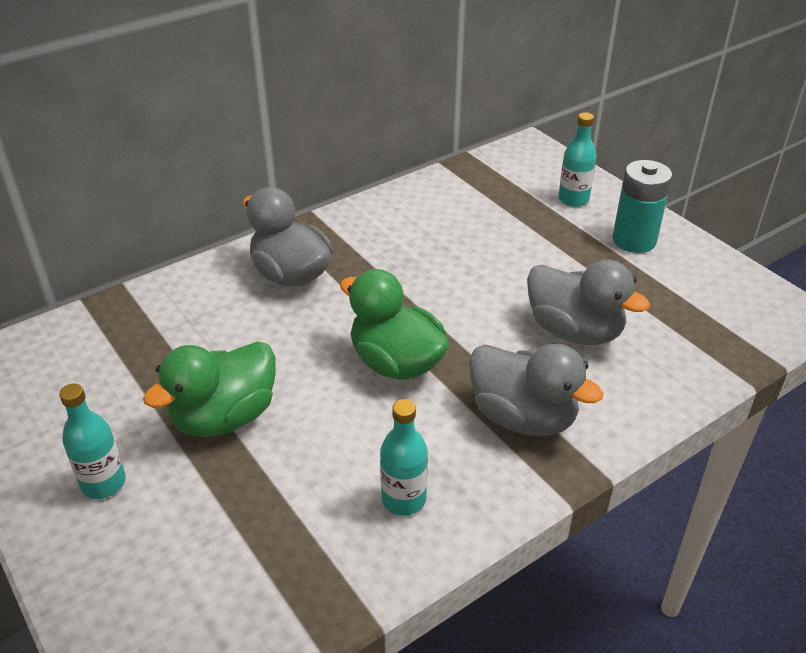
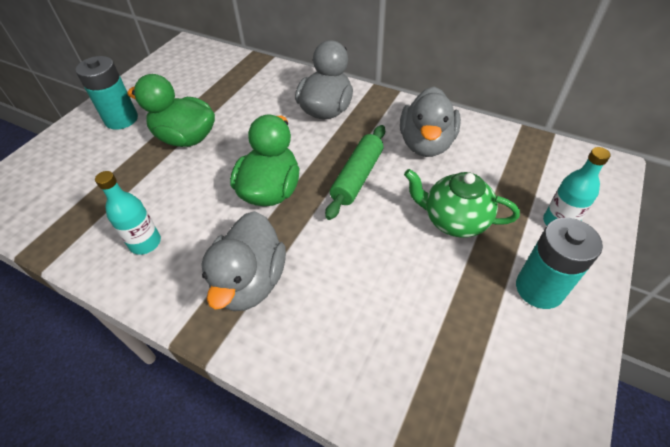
camera: 65 degrees right, 10 degrees up
turquoise bottle [59,383,126,499] -> turquoise battery [75,56,138,130]
grey duck [527,260,650,345] -> grey duck moved to [400,86,461,157]
none -> green rolling pin [325,125,385,220]
none -> green teapot [404,169,520,238]

